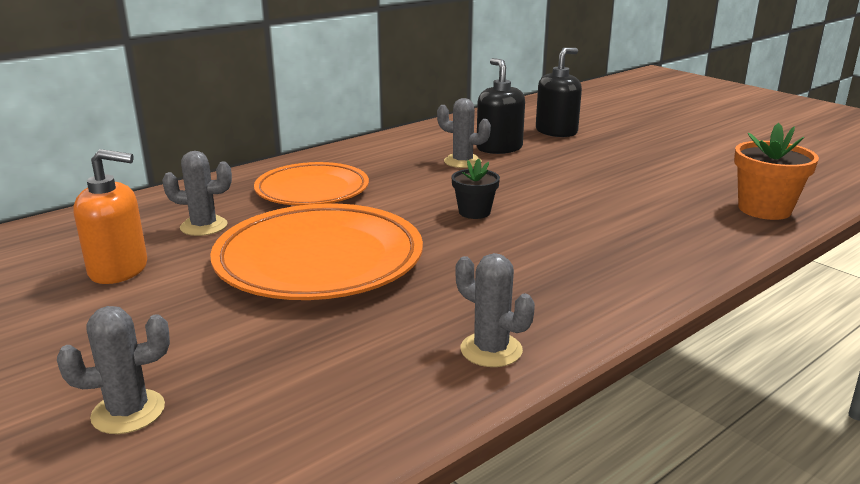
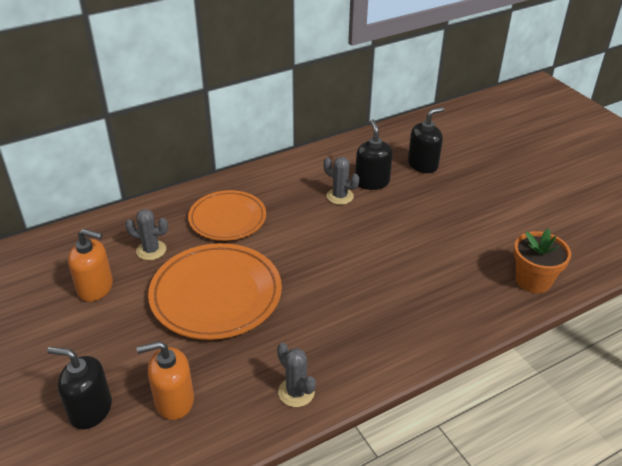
camera: 10 degrees right, 15 degrees up
grey cactus [57,306,170,434] -> black soap dispenser [47,347,112,429]
black flower pot [451,159,500,219] -> none
none -> orange soap dispenser [137,341,194,420]

